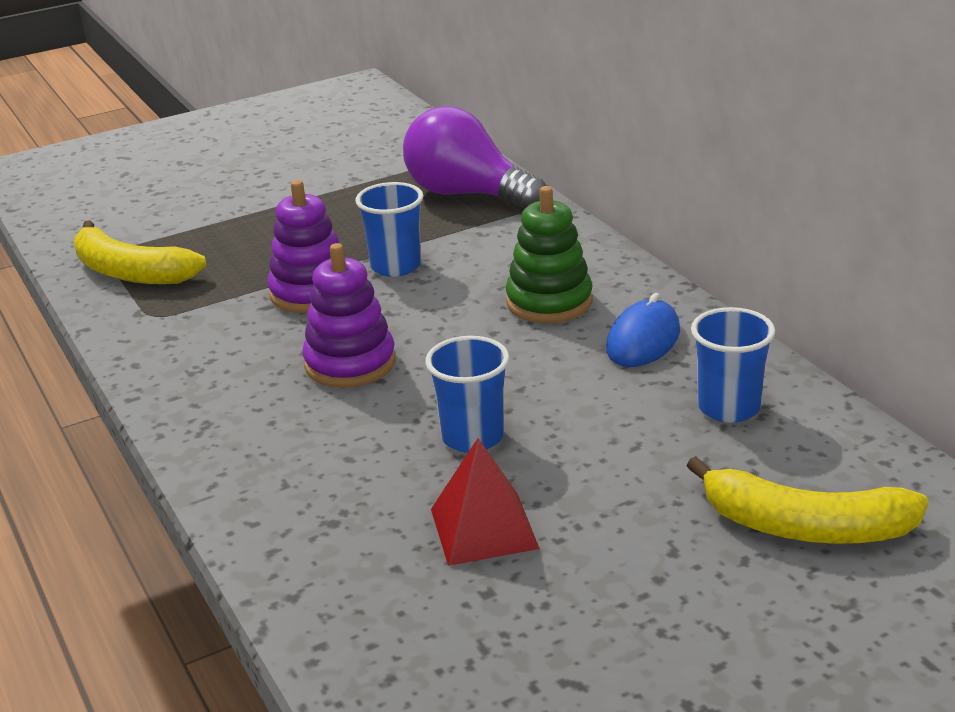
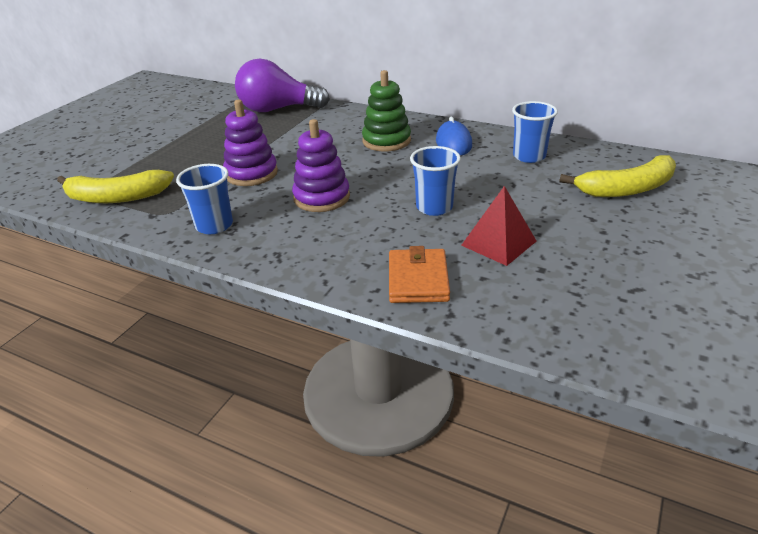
camera: 35 degrees left, 5 degrees up
blue cup [355,182,423,277] -> blue cup moved to [176,164,233,234]
none -> orange wallet [389,246,450,303]

